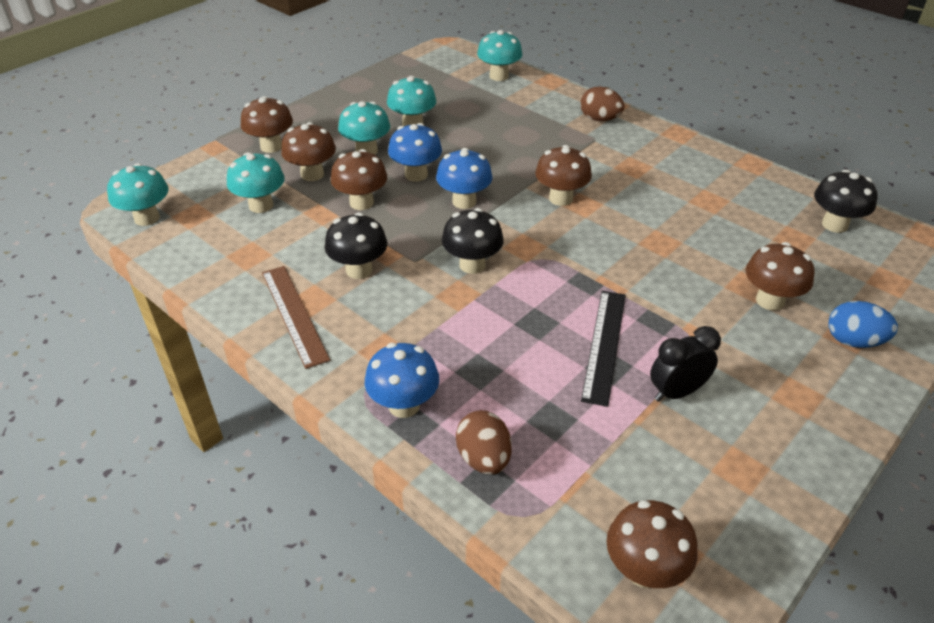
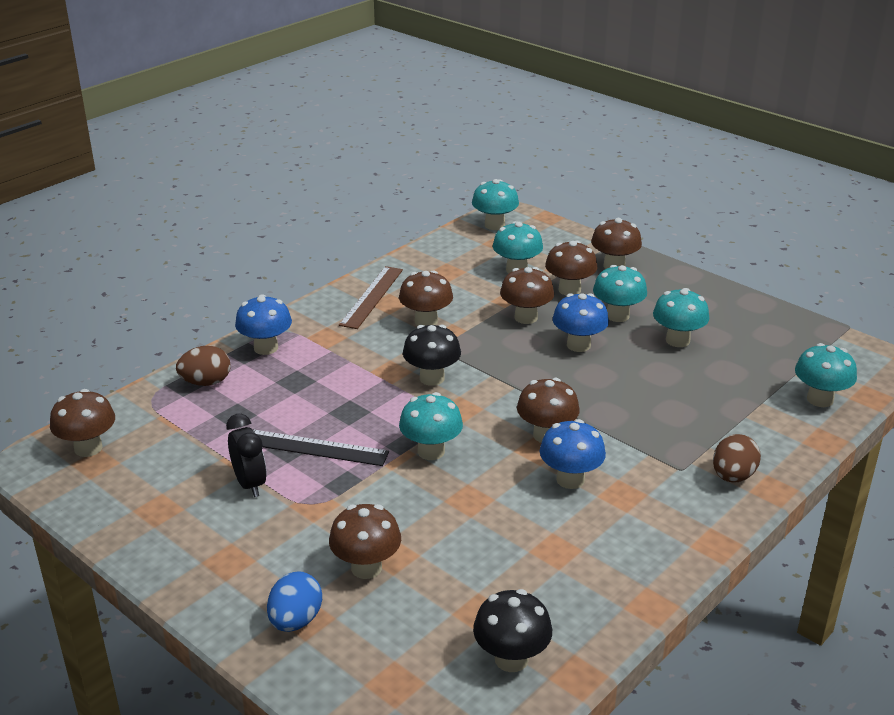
camera: 90 degrees right, 10 degrees down
brown ruler [262,266,330,369] -> brown ruler turned 45 degrees counterclockwise [339,266,403,329]
black mushroom [325,212,387,279] -> brown mushroom [399,270,453,326]
blue mushroom [436,148,493,209] -> blue mushroom moved to [539,419,606,489]
none -> turquoise mushroom [399,392,463,460]

